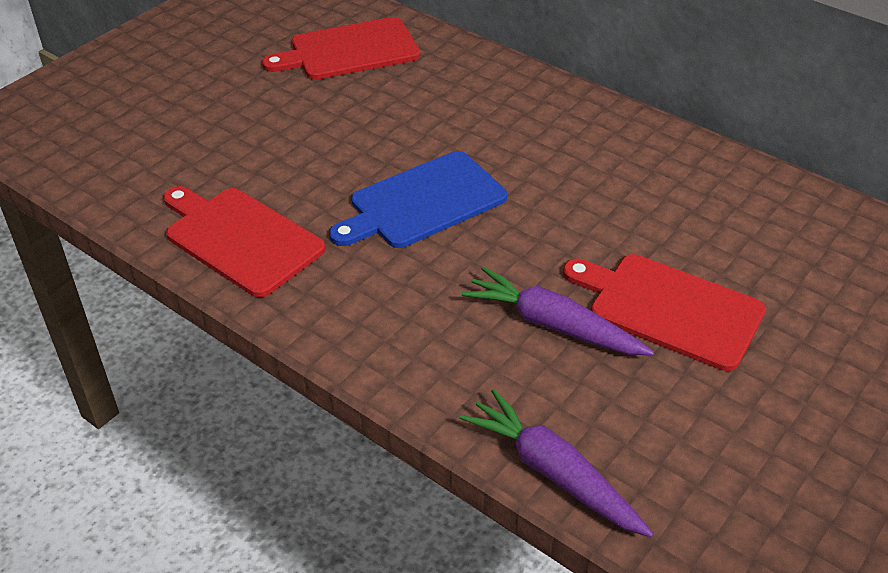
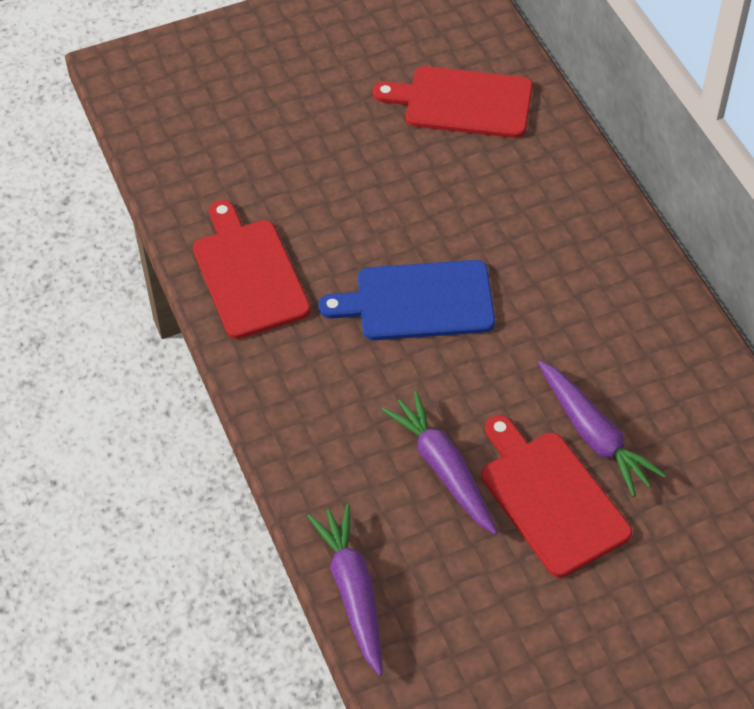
camera: 30 degrees right, 10 degrees up
none -> purple carrot [538,361,666,497]

